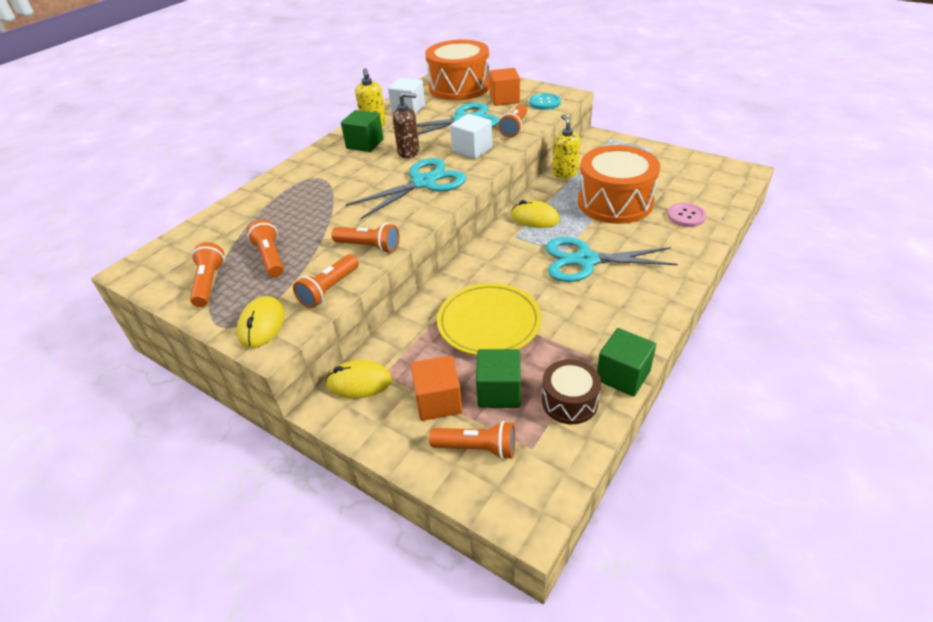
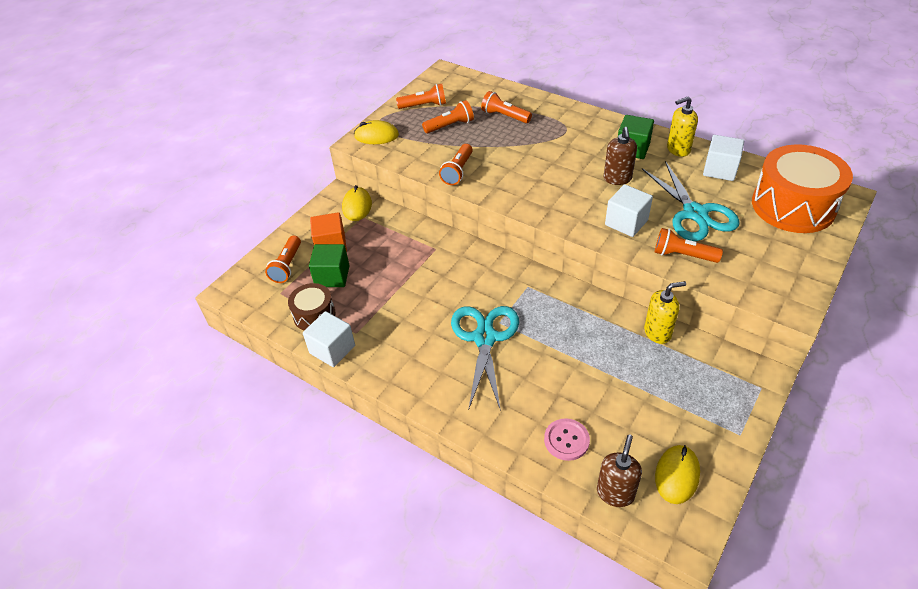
camera: 90 degrees right, 5 degrees up
orange flashlight [293,254,359,308] -> orange flashlight moved to [481,91,532,123]
turquoise scissors [346,158,466,219] -> none
yellow plate [437,283,542,355] -> none
orange cube [489,68,520,106] -> none
yellow mouse [511,200,560,228] -> yellow mouse moved to [655,445,700,504]
turquoise button [529,93,561,110] -> none
orange drum [578,145,660,224] -> none
green cube [597,328,656,397] -> white cube [303,311,355,367]
none -> brown soap dispenser [597,435,642,507]

